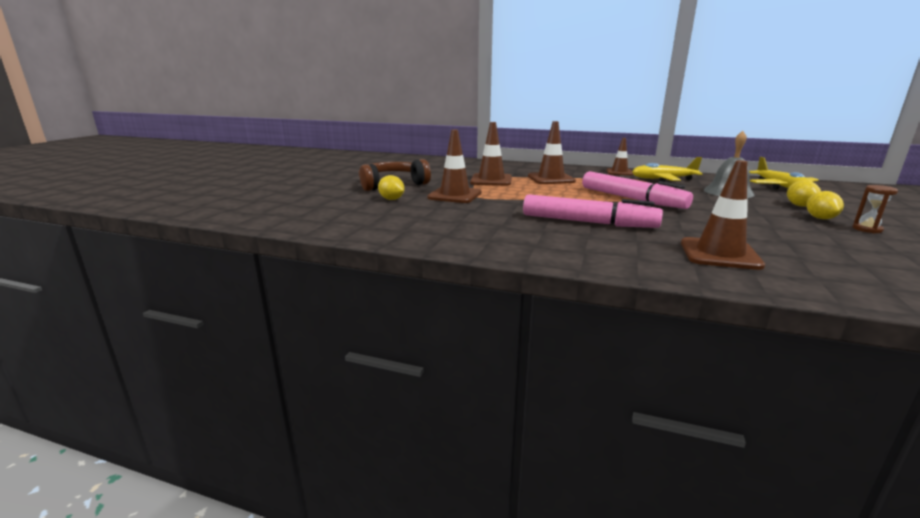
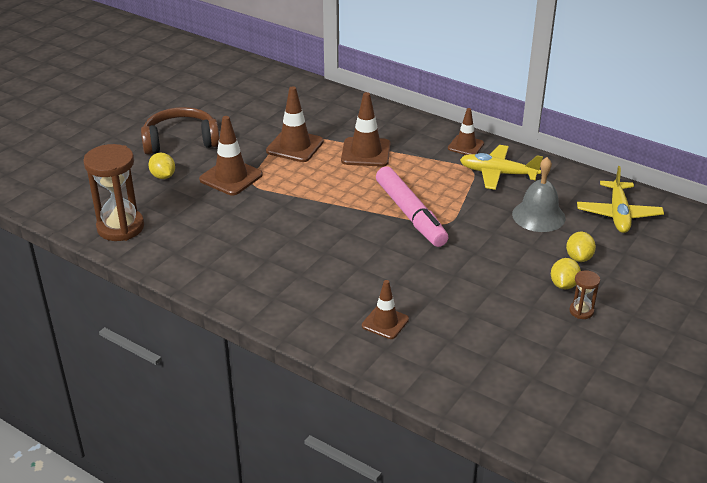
camera: 15 degrees right, 15 degrees up
pink marker [523,194,663,228] -> none
brown traffic cone [681,160,765,270] -> brown traffic cone [362,280,409,339], size x0.64
none -> brown hourglass [83,144,144,241]

